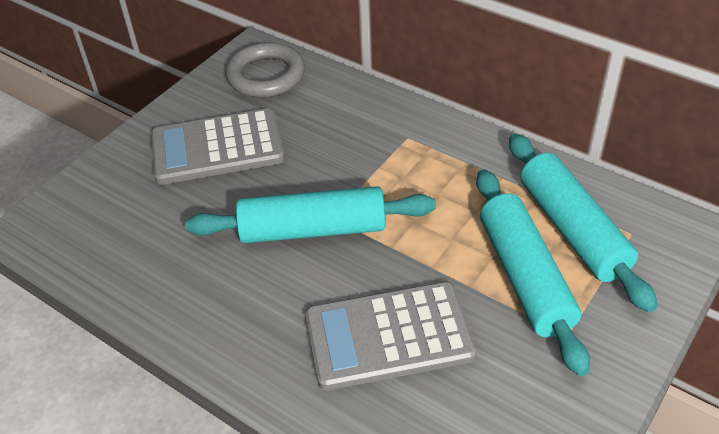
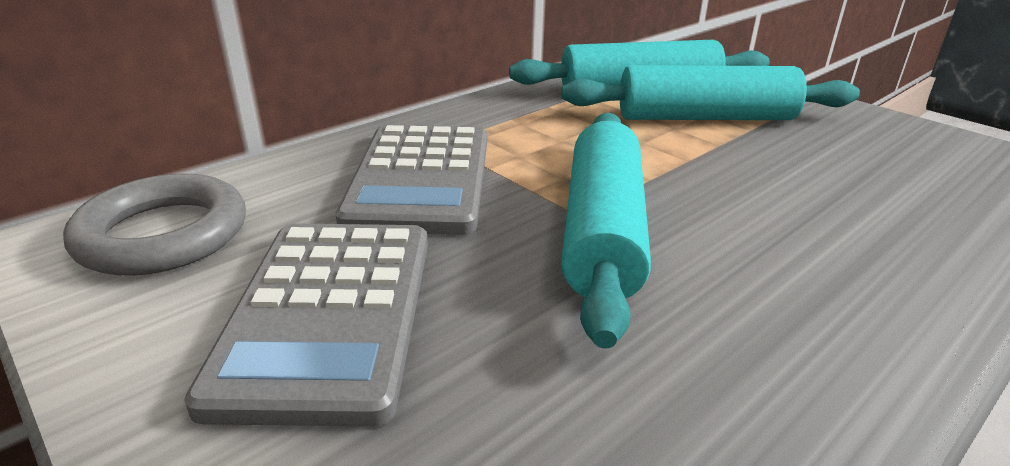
camera: 80 degrees left, 15 degrees down
grey calculator [305,282,477,390] -> grey calculator moved to [336,124,487,235]

